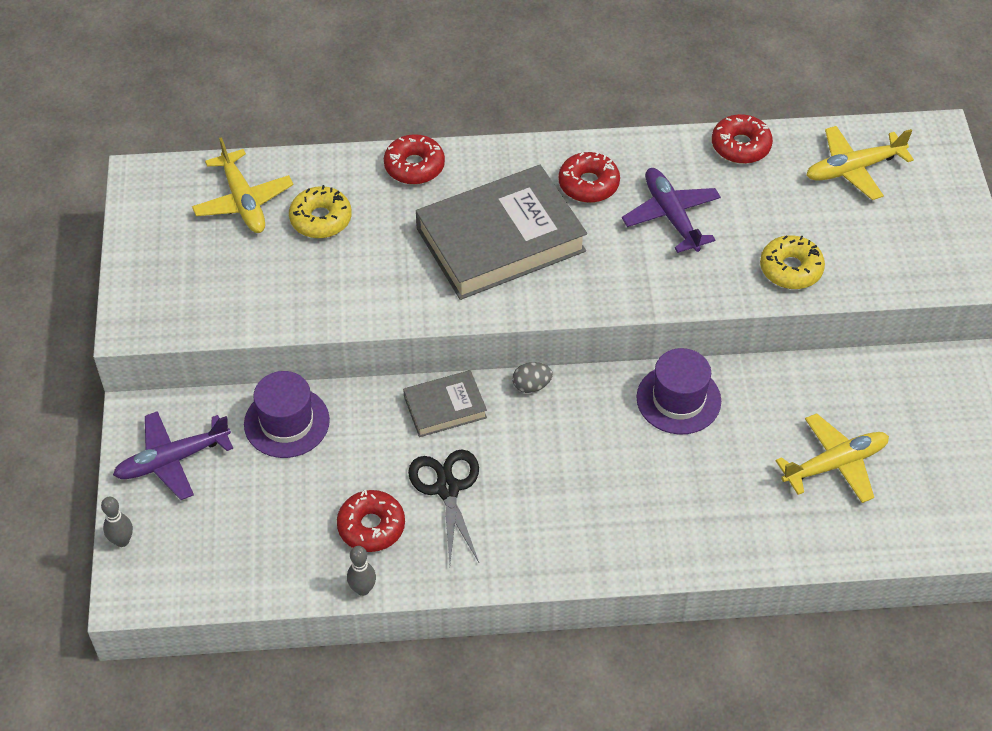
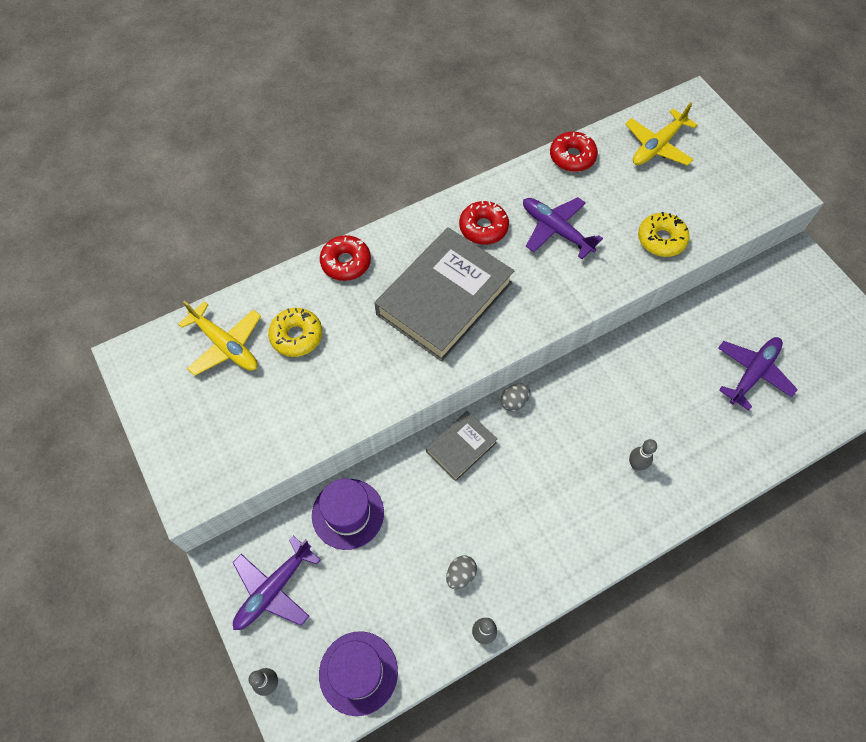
camera: 25 degrees left, 10 degrees up
red donut [337,490,405,552] -> grey egg [446,555,477,589]
black scissors [408,450,479,564] -> none
purple hat [636,348,721,434] -> purple hat moved to [319,631,398,716]
yellow plane [776,413,889,503] -> purple plane [718,337,798,411]
none -> grey bowling pin [629,439,657,470]

